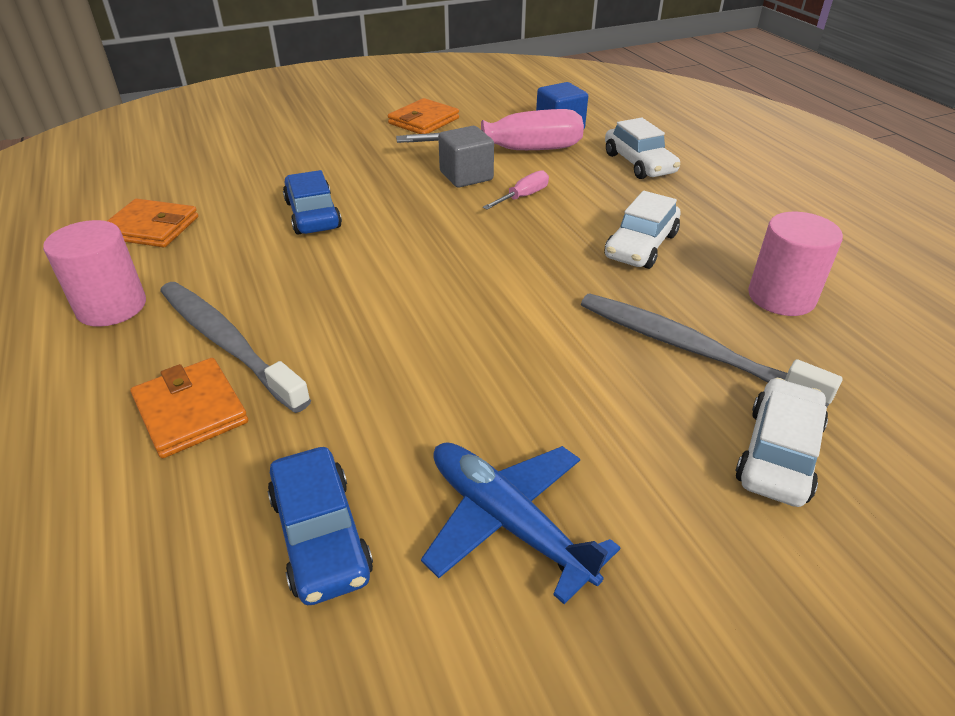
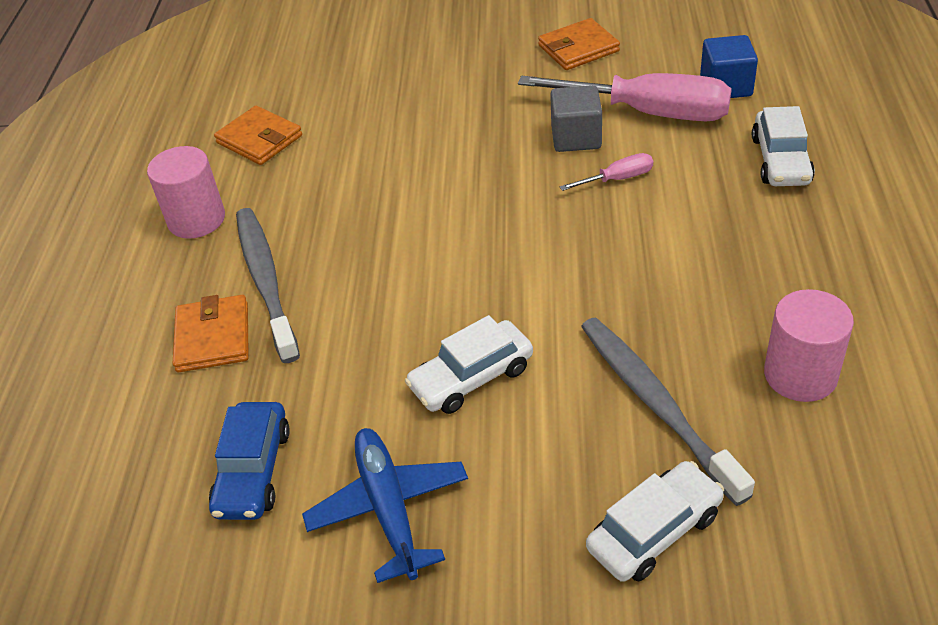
camera: 30 degrees right, 5 degrees up
blue car [283,170,342,235] -> none
white car [604,191,681,269] -> white car moved to [405,315,533,414]

